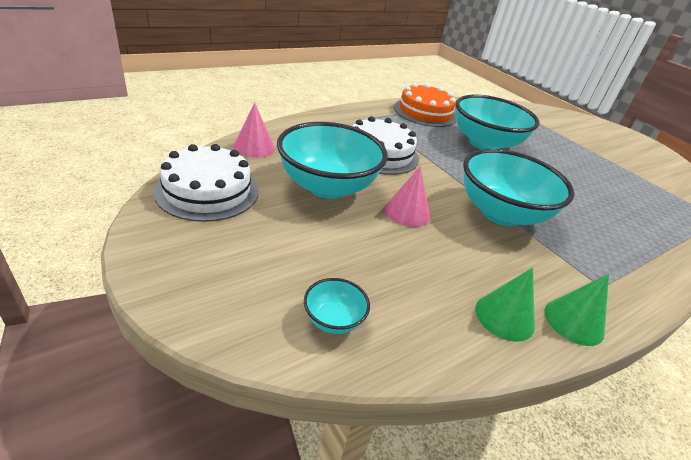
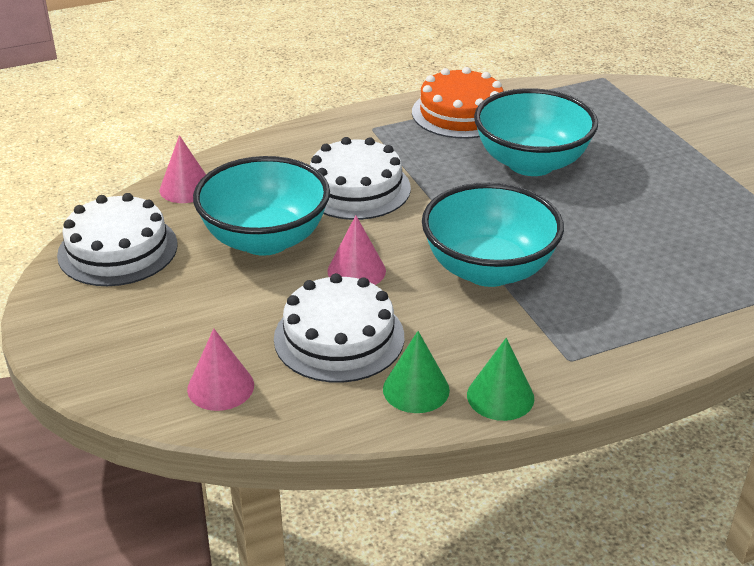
camera: 15 degrees right, 0 degrees up
turquoise bowl [304,278,370,334] -> pink cone [187,328,254,411]
none -> white cake [274,273,404,383]

